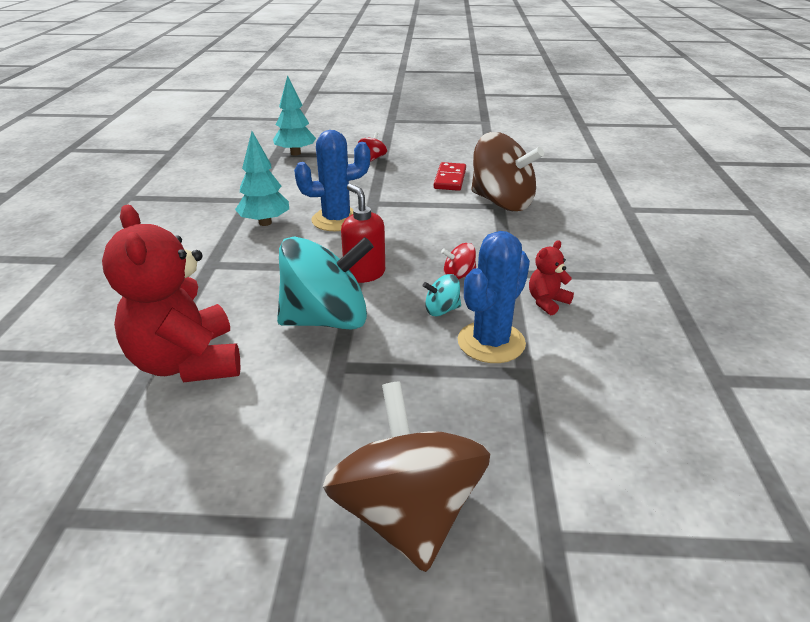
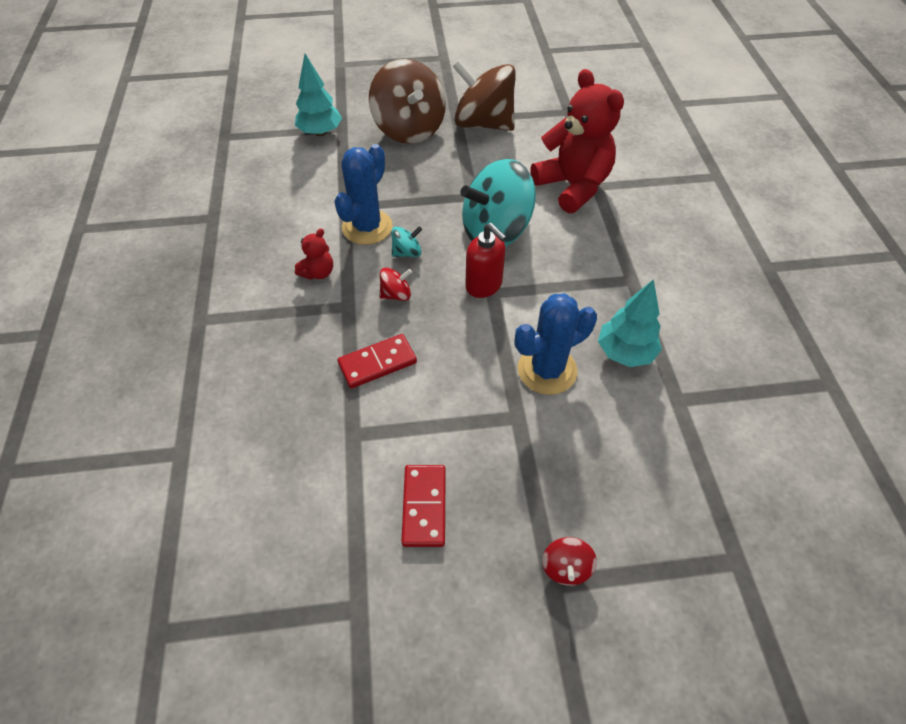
camera: 170 degrees right, 20 degrees up
turquoise tree [273,75,316,156] -> turquoise tree moved to [295,54,342,136]
brown spinning top [471,132,544,211] -> brown spinning top moved to [453,60,516,131]
none -> red domino [338,334,417,388]

